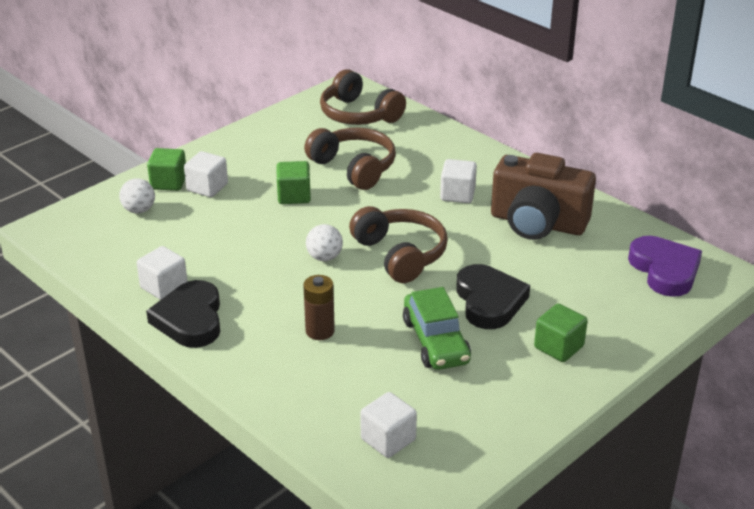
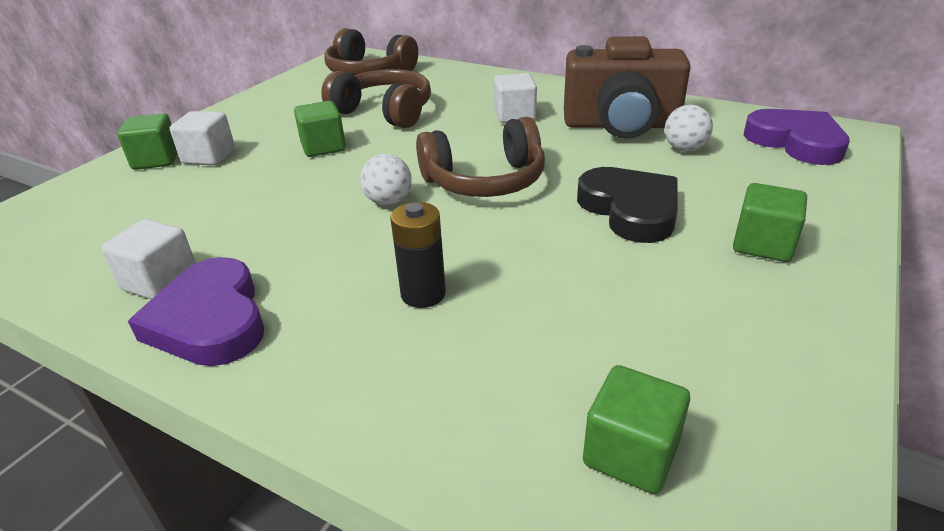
camera: 15 degrees left, 0 degrees up
white ball [119,178,155,214] -> white ball moved to [664,105,713,152]
black heart [146,280,220,348] -> purple heart [128,257,264,366]
brown battery [303,275,335,340] -> black battery [390,202,446,308]
brown headphones [349,206,448,283] -> brown headphones turned 120 degrees clockwise [416,117,545,197]
white cube [360,392,417,458] -> green cube [583,365,690,494]
green car [403,287,471,370] -> none

